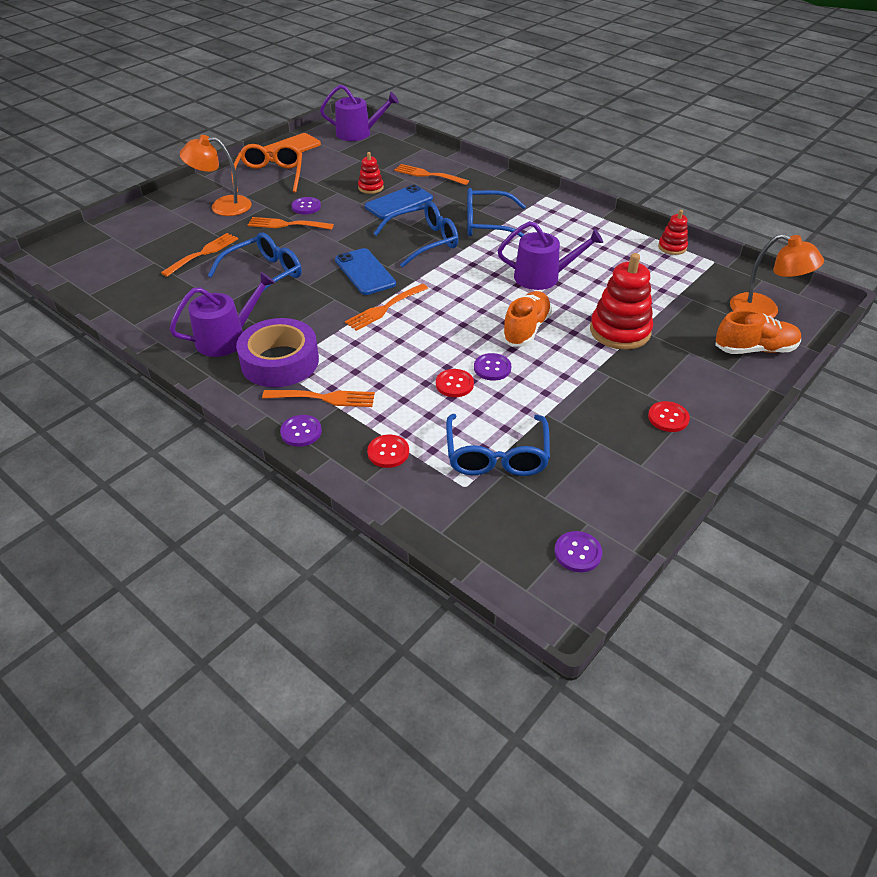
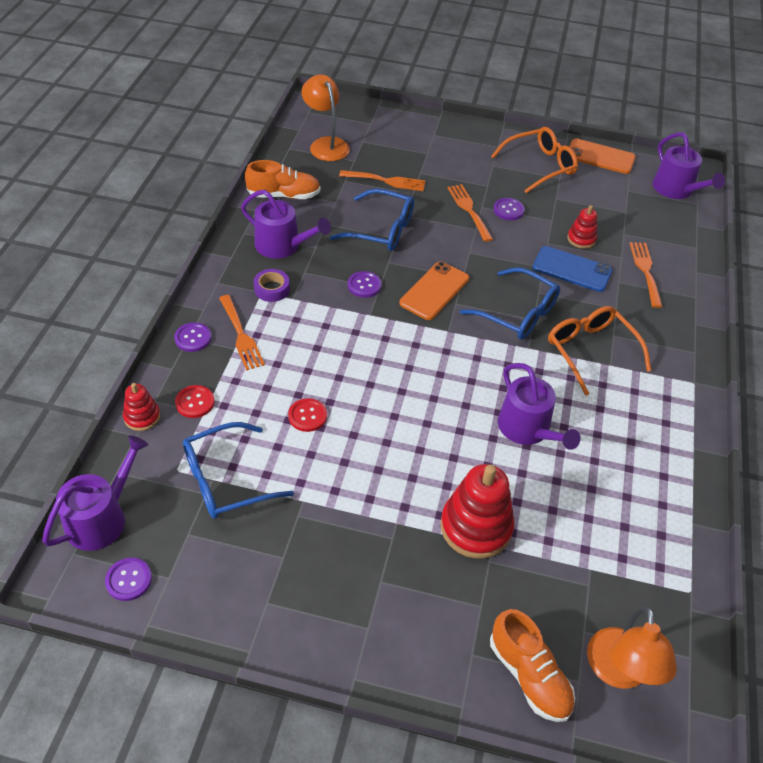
camera: 60 degrees right, 5 degrees up
orange lamp [180,135,252,216] -> orange lamp moved to [302,74,350,161]
purple tape [236,318,319,387] -> purple tape [254,269,290,302], size x0.49
blue phone [335,248,396,295] -> orange phone [399,262,469,320]
orange fork [345,284,428,331] -> none
blue glasses [467,188,526,237] -> orange glasses [548,306,651,396]
purple button [474,353,511,381] -> purple button moved to [348,271,382,298]
orange shoe [502,291,552,347] -> orange shoe moved to [245,160,321,199]
red button [648,401,690,432] -> none
red stacking toy [658,210,688,255] -> red stacking toy moved to [123,383,160,431]
none -> purple watering can [42,435,148,551]

